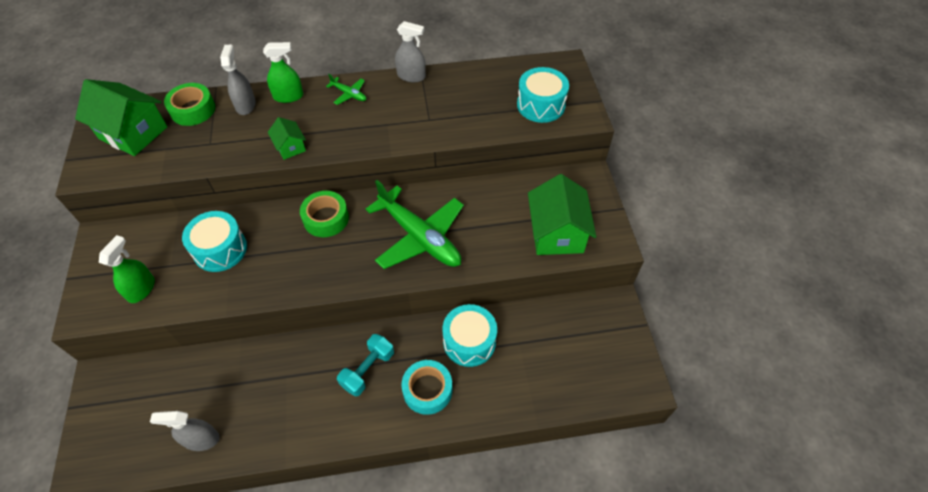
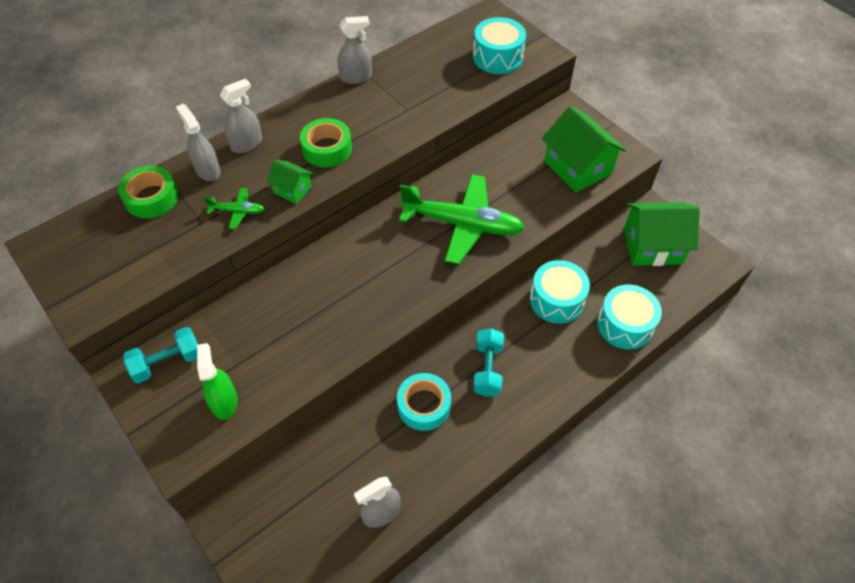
camera: 30 degrees left, 0 degrees up
green house [75,79,167,156] -> green house moved to [624,202,700,266]
turquoise drum [182,211,247,272] -> turquoise drum moved to [597,284,662,349]
green spray bottle [263,42,303,103] -> grey spray bottle [219,78,262,153]
green tape [300,191,349,237] -> green tape moved to [300,118,352,167]
green plane [326,74,366,105] -> green plane moved to [204,188,264,229]
turquoise tape [401,360,452,415] -> turquoise tape moved to [397,373,451,431]
none -> turquoise dumbbell [123,327,198,383]

